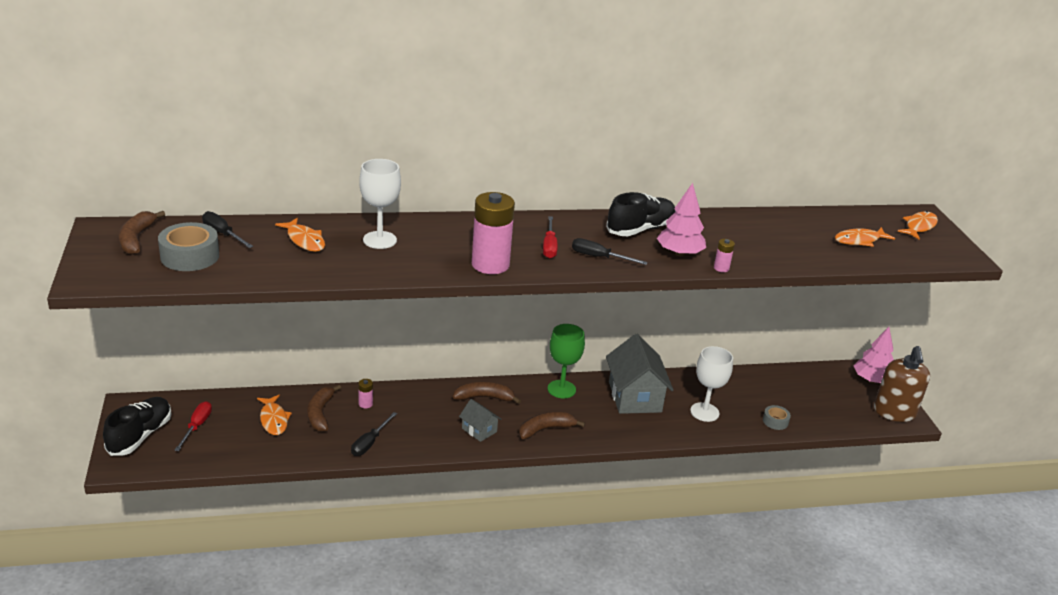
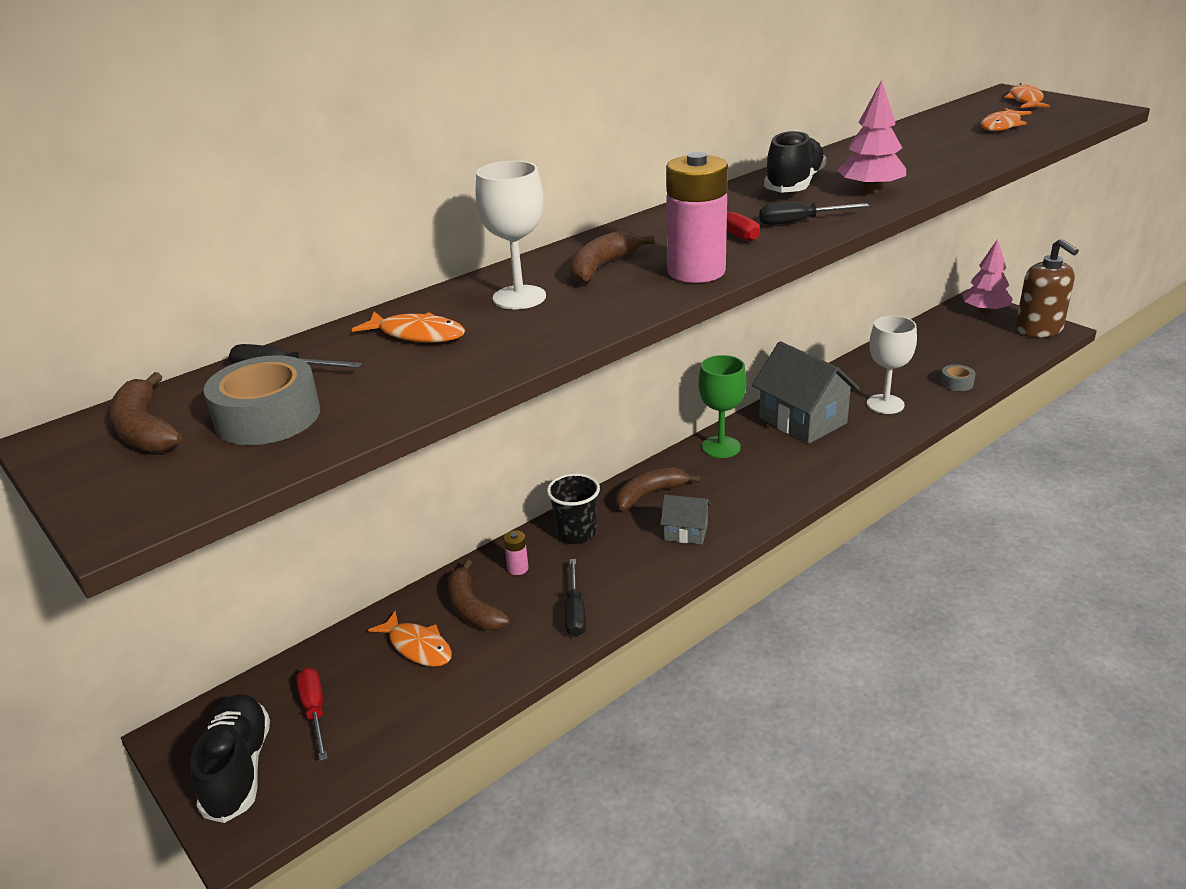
camera: 25 degrees left, 0 degrees up
brown banana [519,412,585,439] -> brown banana moved to [570,230,655,284]
pink battery [714,239,735,272] -> none
none -> black cup [547,473,600,544]

